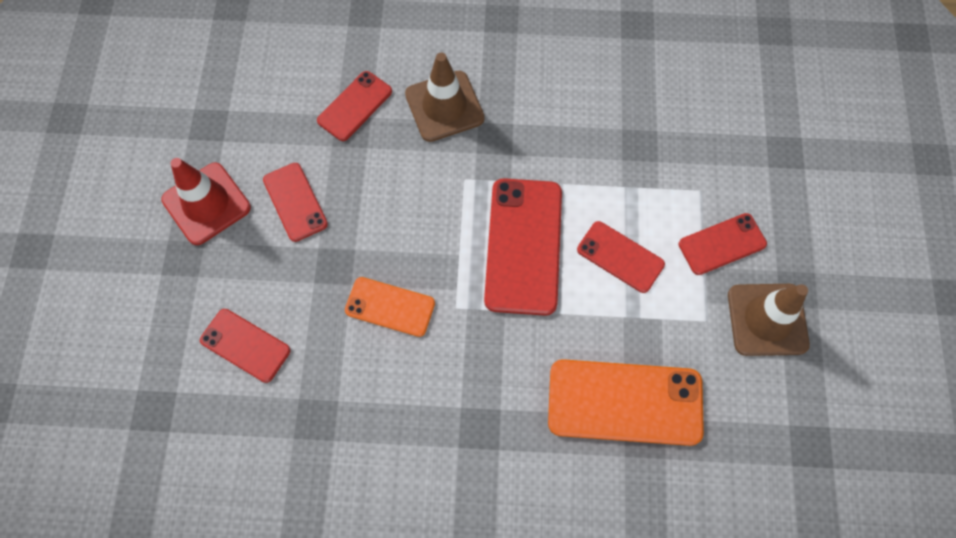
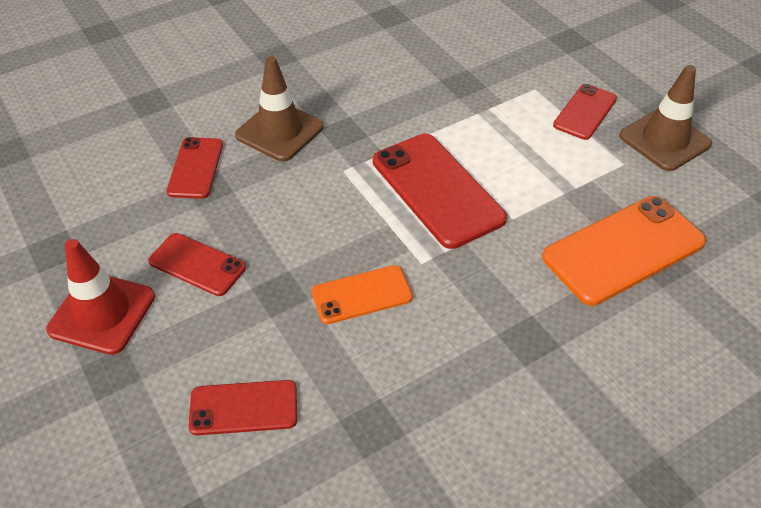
camera: 35 degrees left, 20 degrees down
red phone [577,221,665,293] -> none

